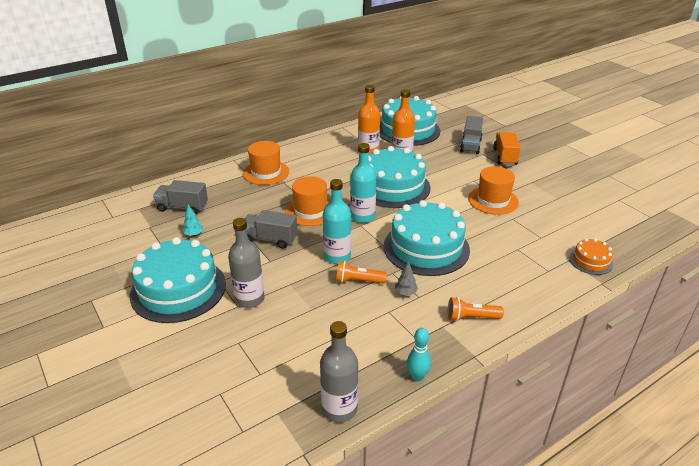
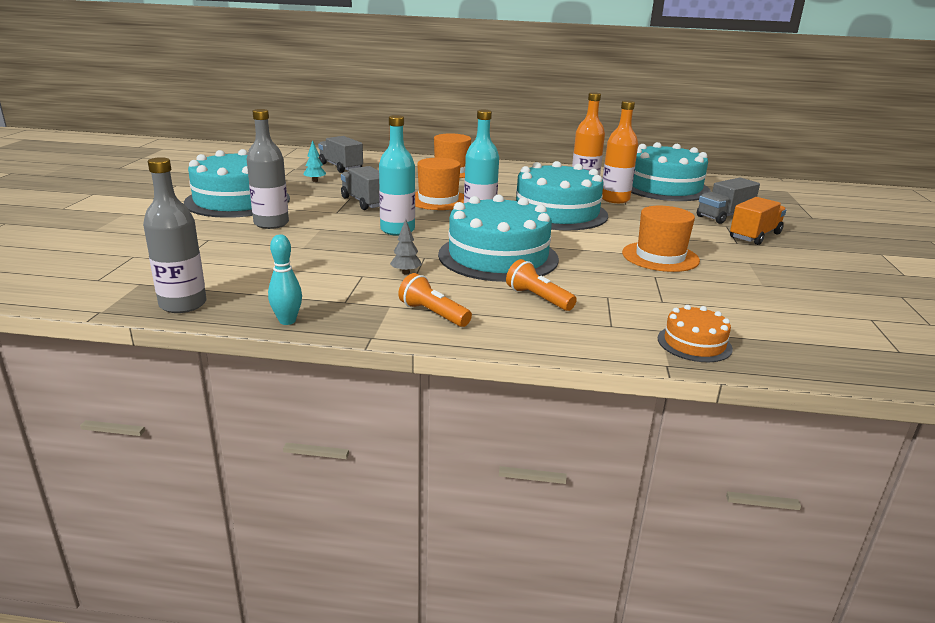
camera: 40 degrees right, 10 degrees down
orange flashlight [336,261,387,283] -> orange flashlight moved to [506,259,577,311]

